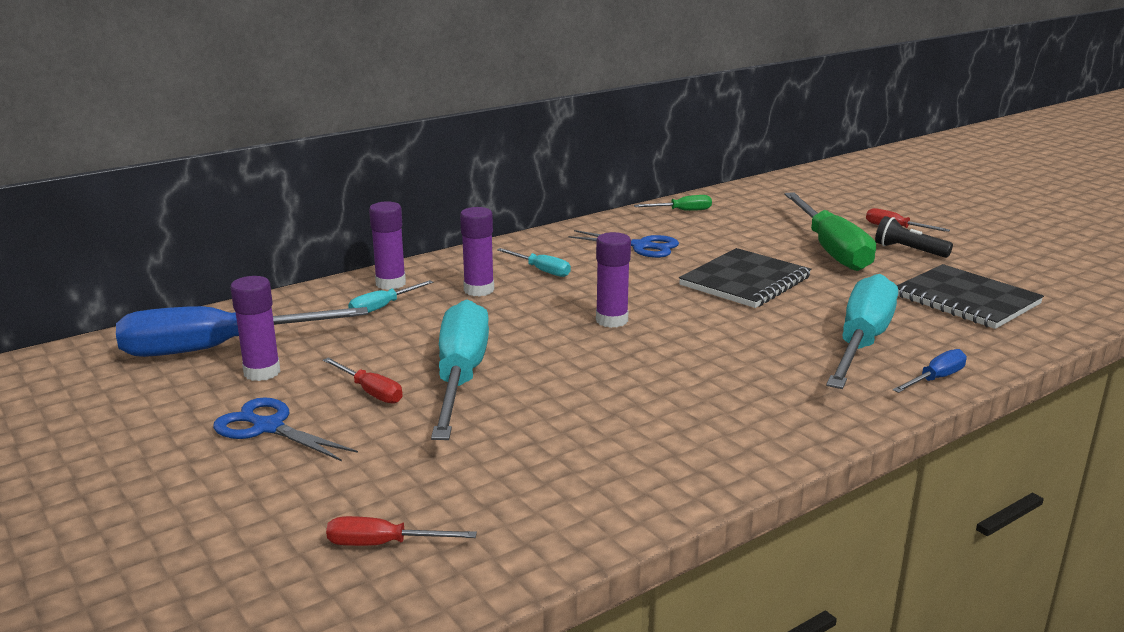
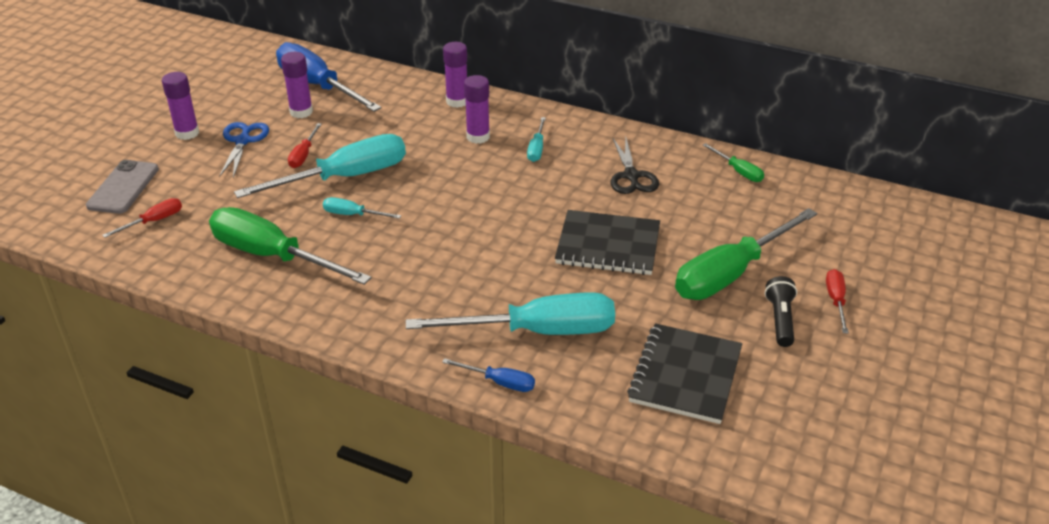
camera: 60 degrees right, 15 degrees up
red screwdriver [326,516,477,546] -> red screwdriver turned 75 degrees clockwise [102,198,182,238]
turquoise screwdriver [348,280,434,313] -> turquoise screwdriver moved to [323,197,401,219]
blue scissors [568,230,679,258] -> black scissors [611,137,659,194]
purple glue stick [596,232,631,328] -> purple glue stick moved to [162,72,199,140]
none -> grey phone [86,160,159,214]
none -> green screwdriver [209,207,371,285]

